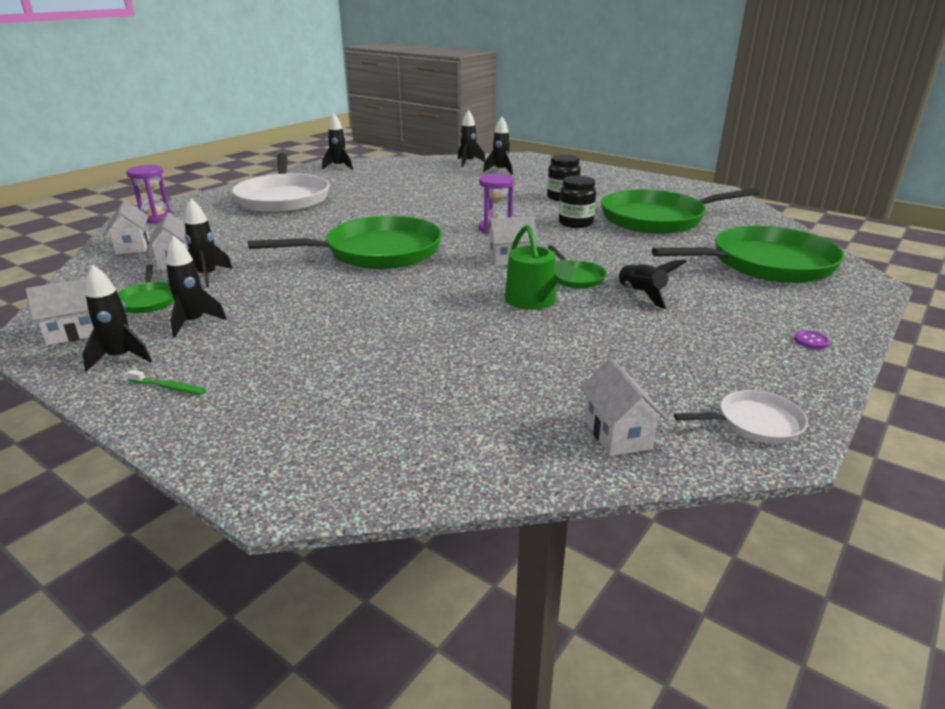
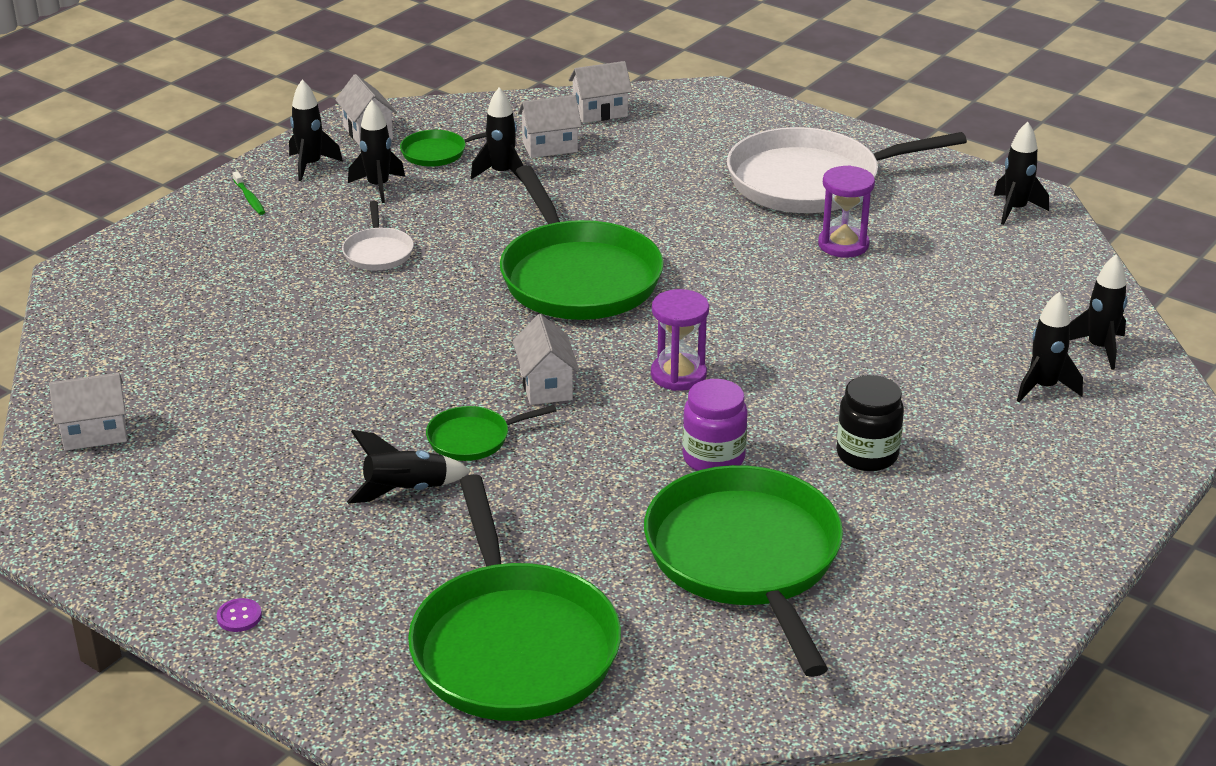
camera: 90 degrees right, 5 degrees up
purple hourglass [126,165,173,223] -> purple hourglass moved to [818,165,875,258]
green toothbrush [127,370,206,395] -> green toothbrush turned 45 degrees counterclockwise [233,171,265,215]
green watering can [505,225,574,310] -> none
black jar [559,176,596,228] -> purple jar [682,379,748,471]
white pan [674,390,808,444] -> white pan moved to [342,201,414,270]

